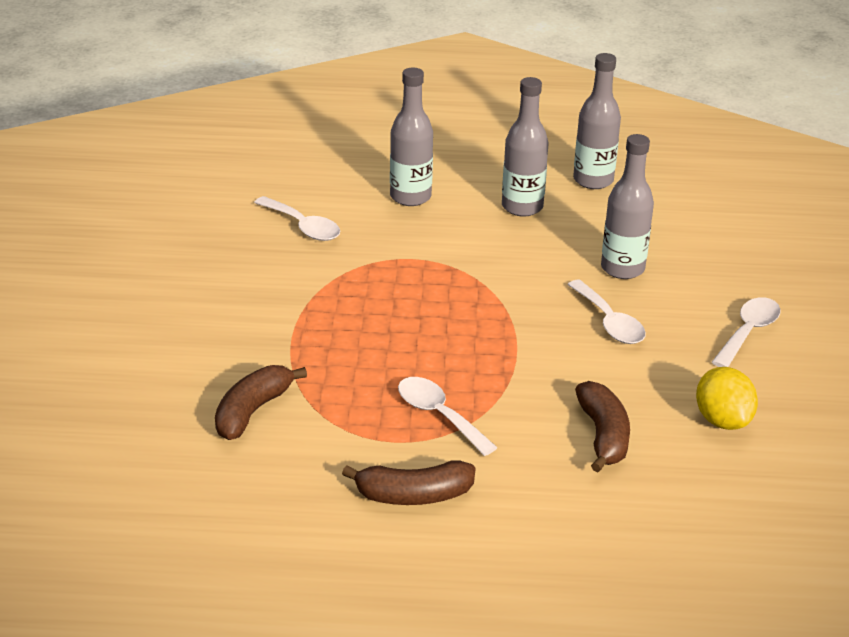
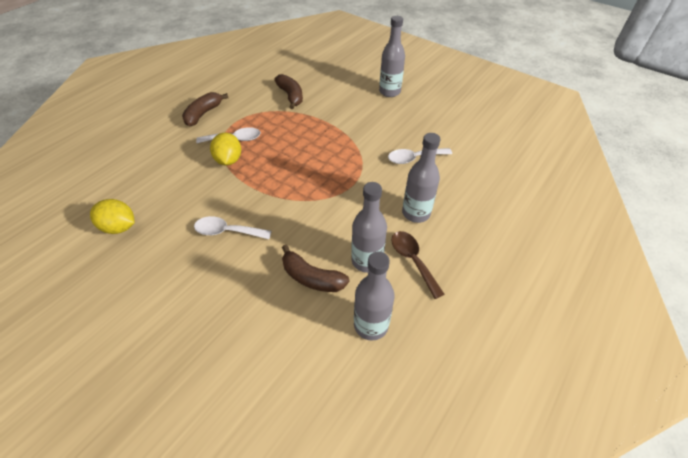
camera: 125 degrees right, 15 degrees up
brown banana [575,381,630,472] -> brown banana moved to [282,245,349,292]
grey bottle [601,134,654,279] -> grey bottle moved to [379,16,405,97]
white spoon [712,297,781,367] -> none
none -> yellow lemon [210,133,241,166]
none -> brown spoon [391,231,445,299]

